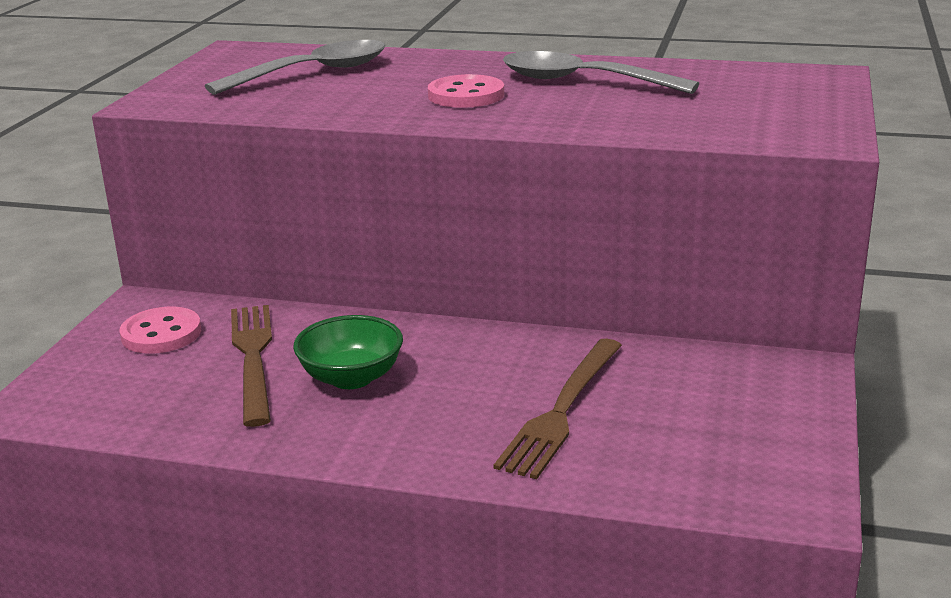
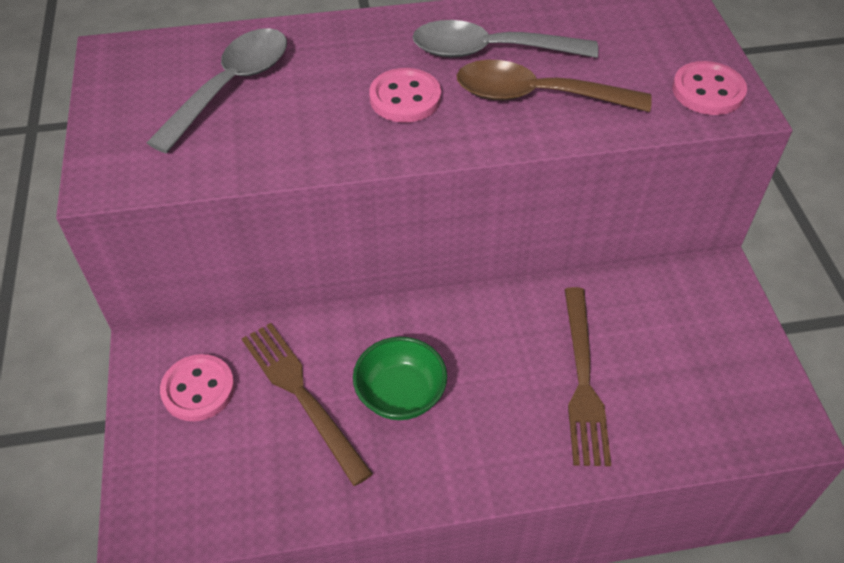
camera: 25 degrees left, 25 degrees up
none -> brown spoon [456,60,652,112]
none -> pink button [672,61,747,115]

